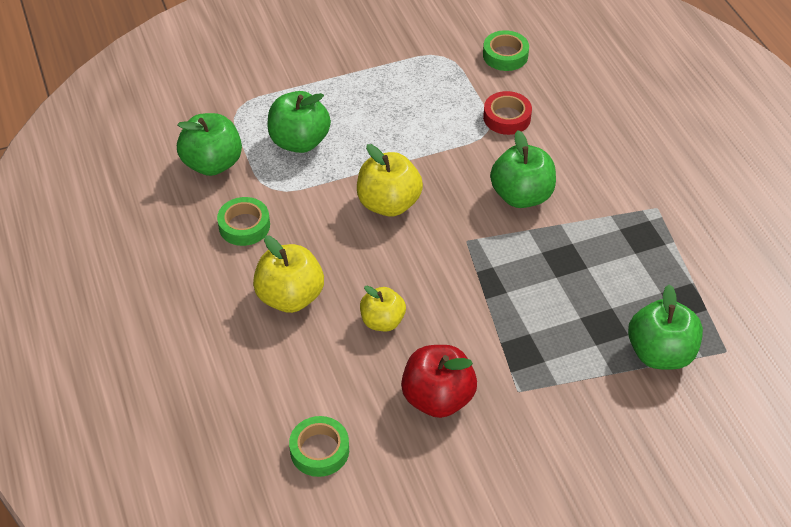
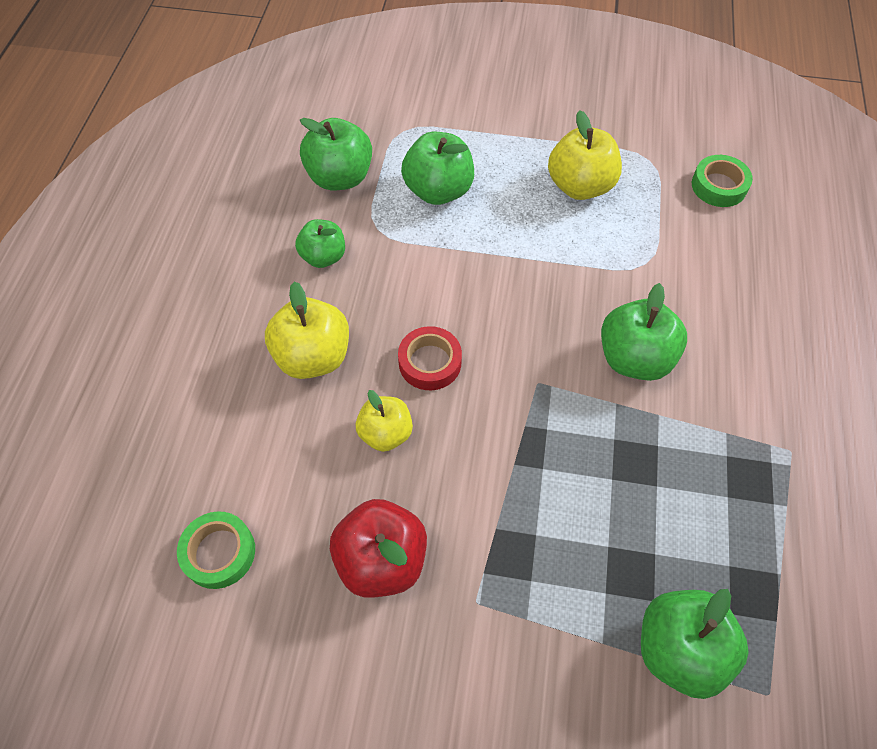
camera: 30 degrees right, 10 degrees up
green tape [217,197,270,246] -> green apple [295,219,345,268]
yellow apple [357,144,423,217] -> yellow apple moved to [548,110,622,200]
red tape [483,91,532,135] -> red tape moved to [398,326,462,390]

